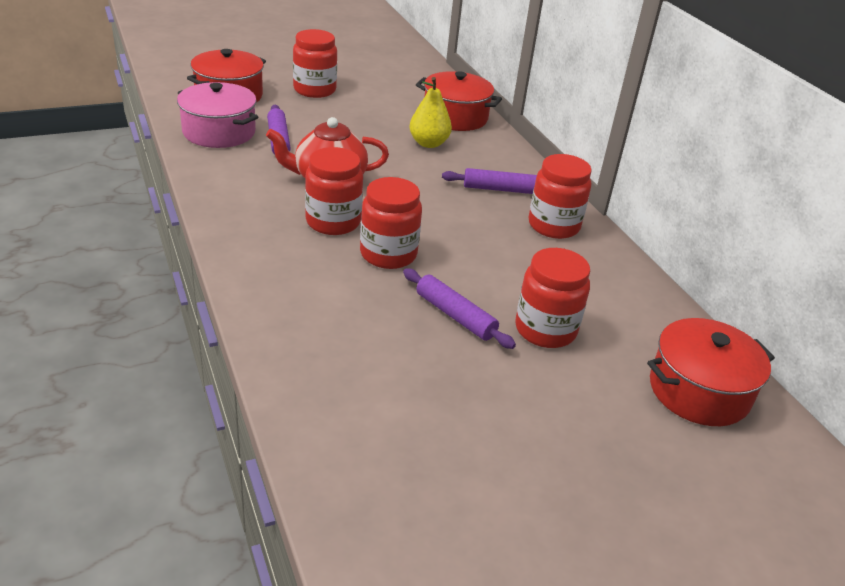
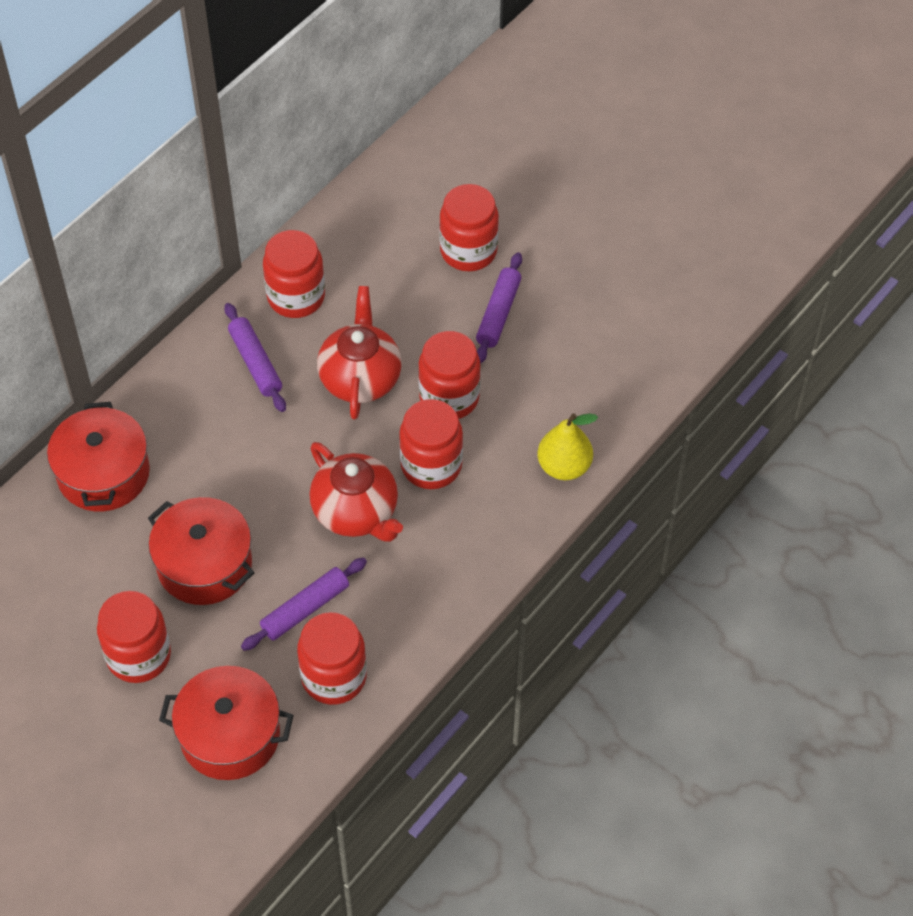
camera: 115 degrees left, 20 degrees up
pink pot [177,82,258,148] -> red jar [297,612,367,705]
yellow pear [410,77,452,148] -> yellow pear moved to [538,413,598,480]
red pot [647,318,775,426] -> red pot moved to [148,497,254,605]
none -> red teapot [317,286,402,420]

